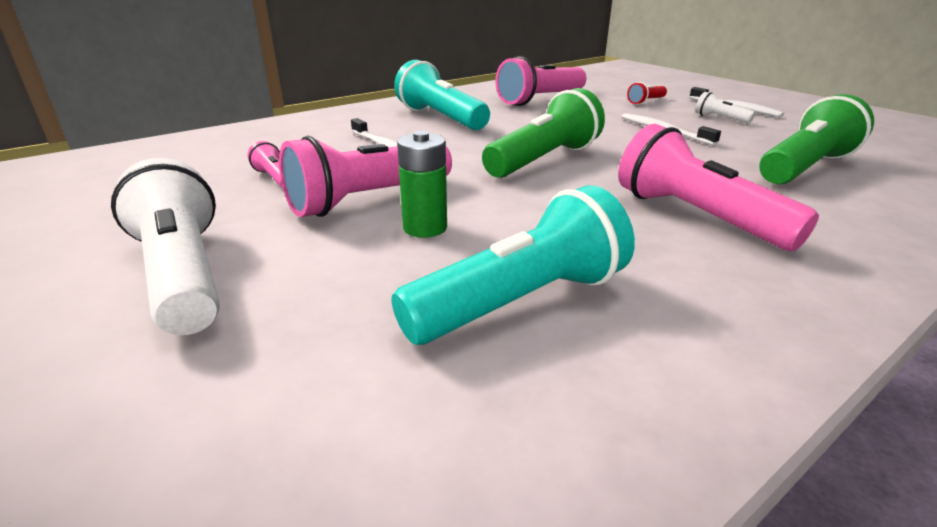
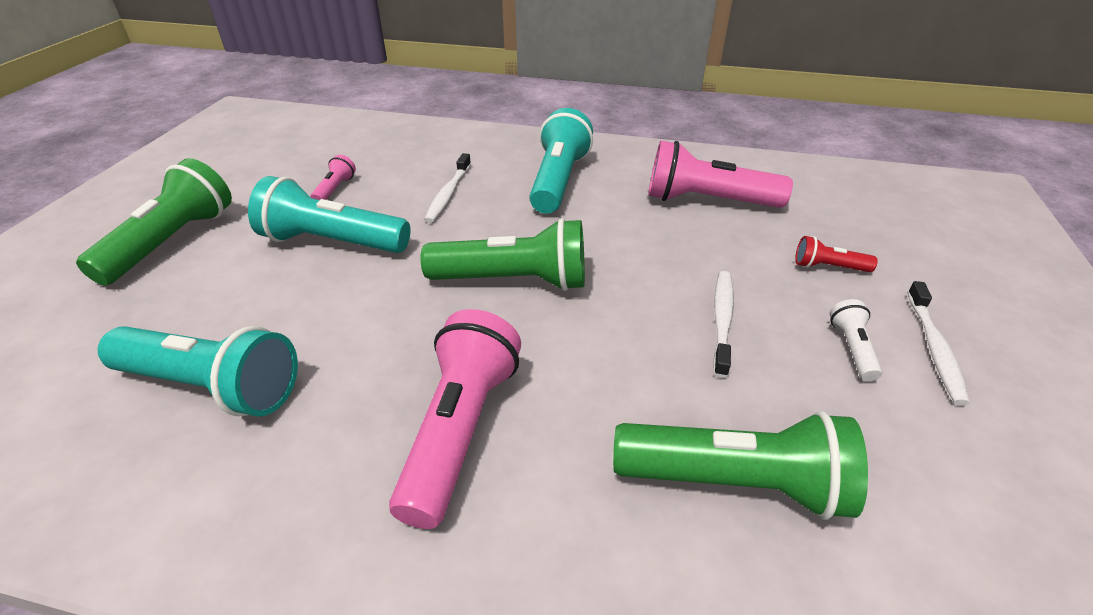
camera: 50 degrees right, 10 degrees up
white flashlight [111,158,220,335] -> green flashlight [76,158,232,285]
pink flashlight [279,136,452,217] -> turquoise flashlight [248,176,410,253]
green battery [397,131,447,238] -> none

